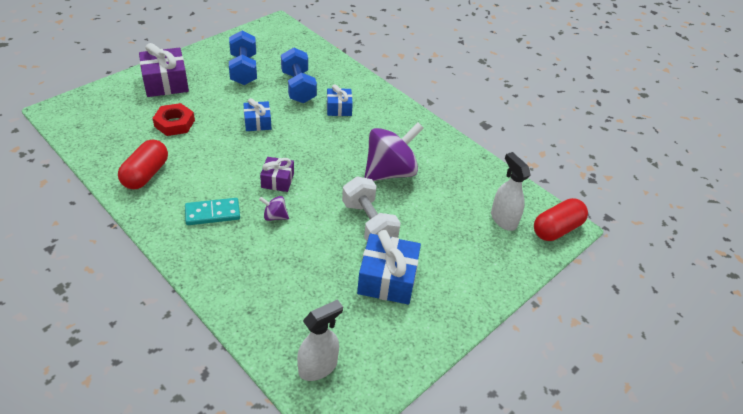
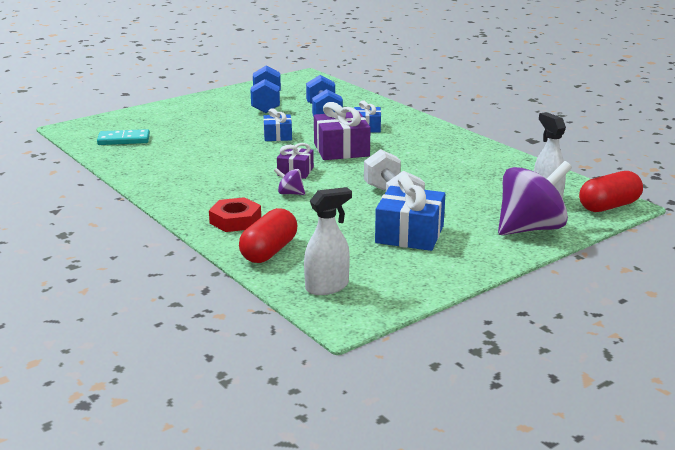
camera: 10 degrees right, 20 degrees down
red capsule [118,139,168,189] -> red capsule moved to [239,208,297,263]
purple gift [139,43,189,97] -> purple gift moved to [314,102,371,160]
red nut [152,103,195,136] -> red nut moved to [209,197,261,232]
turquoise domino [185,198,240,225] -> turquoise domino moved to [97,129,150,145]
purple spinning top [364,123,423,181] -> purple spinning top moved to [498,161,572,235]

